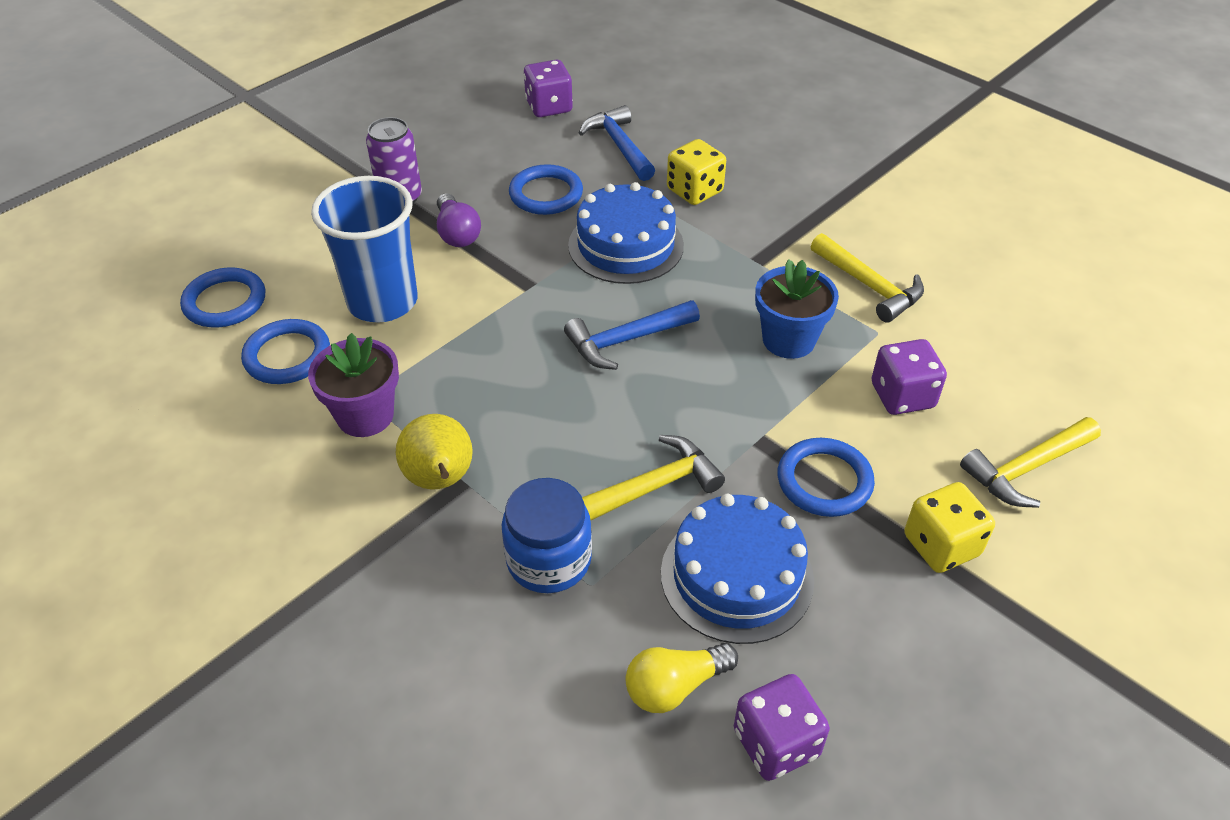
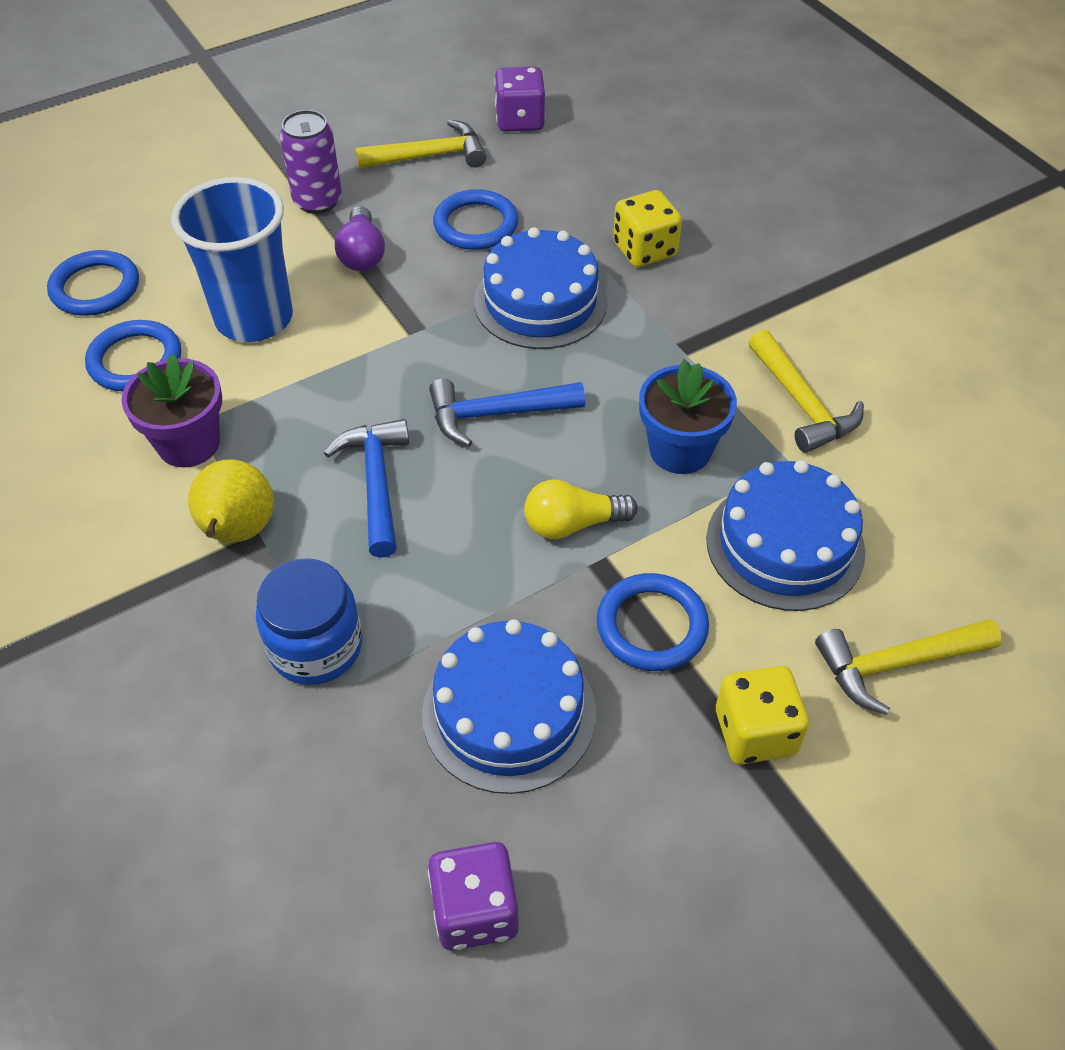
camera: 15 degrees right, 5 degrees up
blue hammer [579,105,655,181] -> blue hammer moved to [324,419,409,558]
yellow hammer [582,435,725,521] -> yellow hammer moved to [355,120,486,169]
yellow light bulb [625,643,738,713] -> yellow light bulb moved to [524,479,638,539]
purple dice [872,339,947,415] -> blue cake [706,460,865,611]

